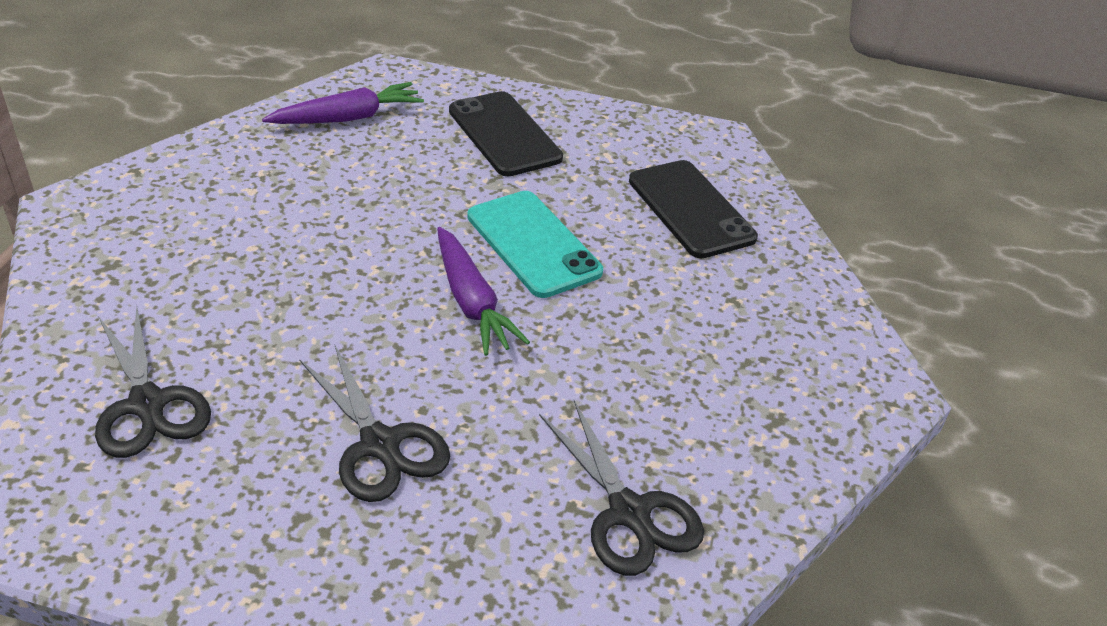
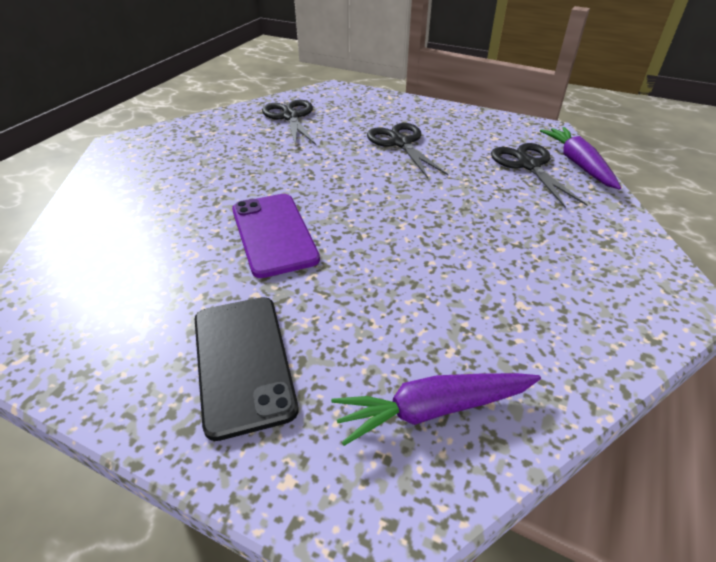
camera: 165 degrees left, 0 degrees up
purple carrot [437,227,530,356] -> purple carrot moved to [540,127,621,189]
turquoise phone [467,191,603,298] -> purple phone [232,194,320,278]
black phone [629,160,758,258] -> none

